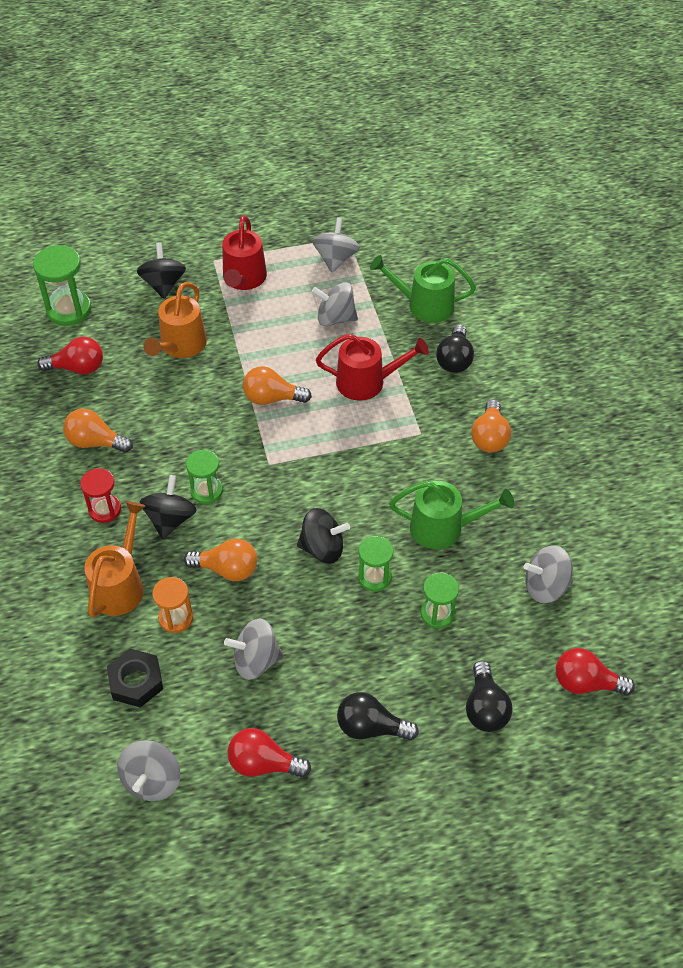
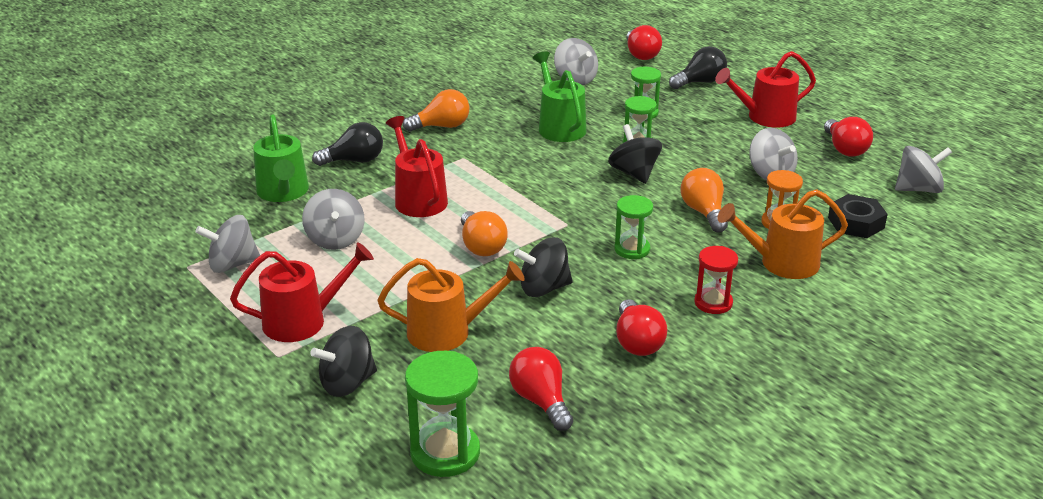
camera: 115 degrees left, 20 degrees down
orange light bulb [63,408,133,453] -> red light bulb [616,299,667,356]
black spinning top [139,475,197,539] -> black spinning top moved to [514,237,573,297]
black light bulb [337,692,419,740] -> red watering can [715,51,816,128]

